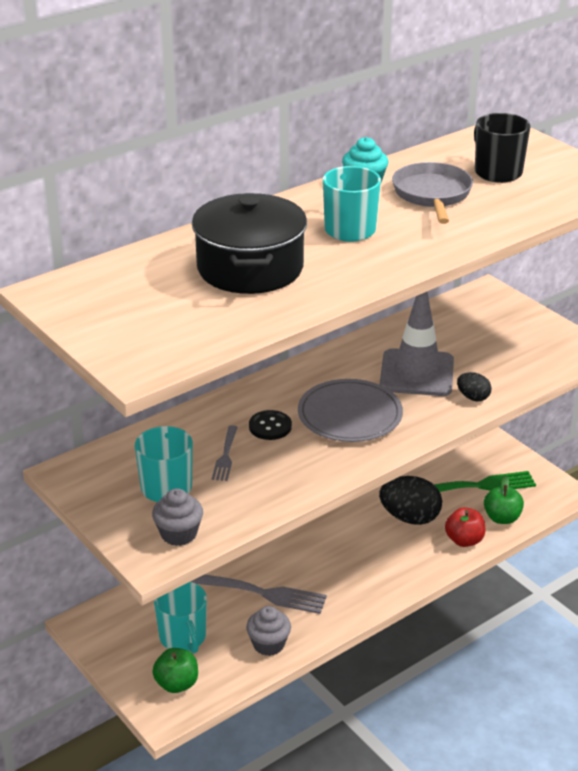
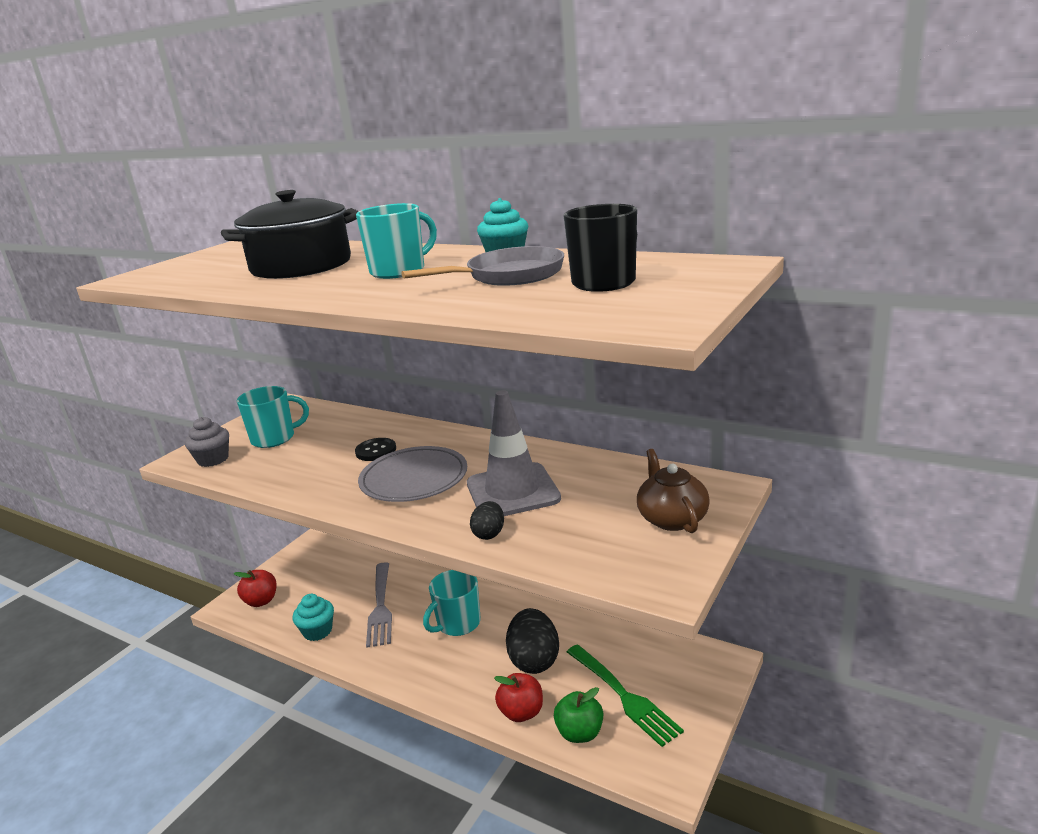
camera: 70 degrees right, 10 degrees down
green apple [152,648,198,693] -> red apple [234,570,276,607]
turquoise mug [154,582,207,653] -> turquoise mug moved to [423,570,481,636]
grey fork [212,425,238,481] -> none
grey cupcake [246,606,291,656] -> turquoise cupcake [293,594,334,641]
none -> brown teapot [637,449,710,533]

